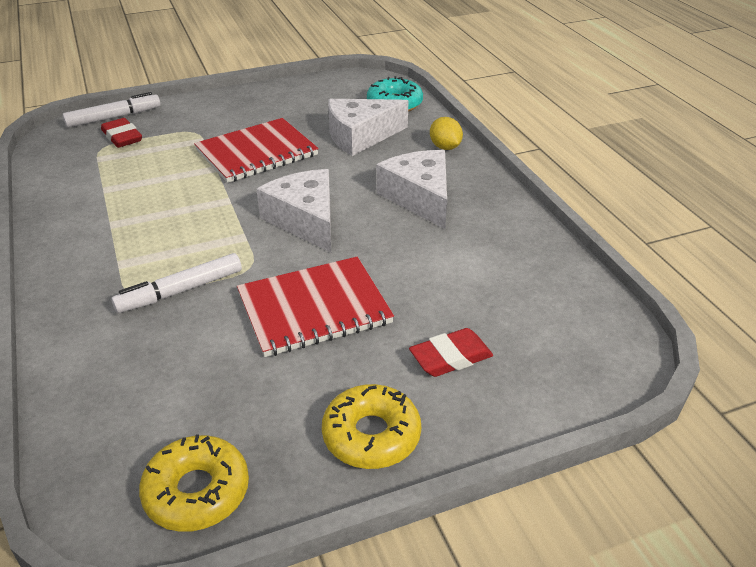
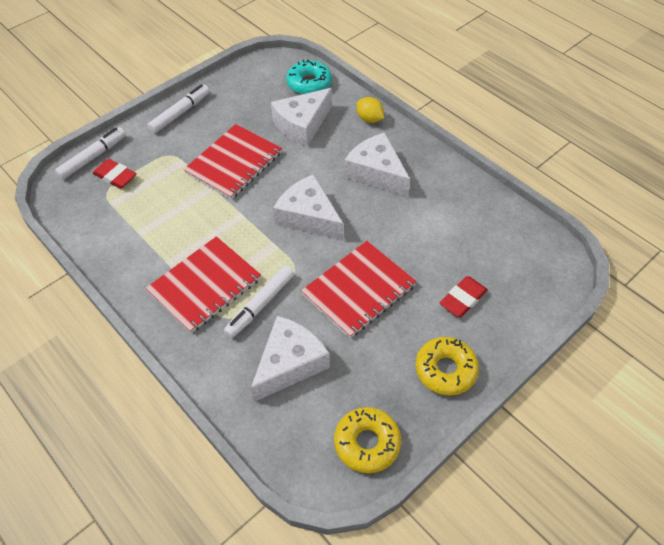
camera: 20 degrees left, 15 degrees up
none -> red notebook [146,236,261,333]
none -> white marker [148,85,209,133]
none -> white cheese [251,316,330,402]

